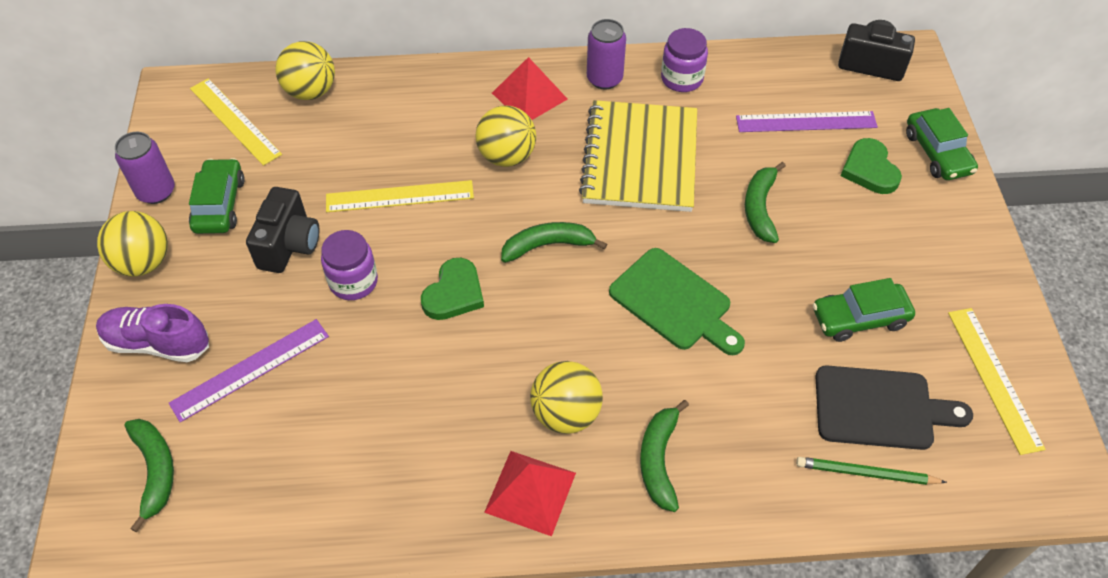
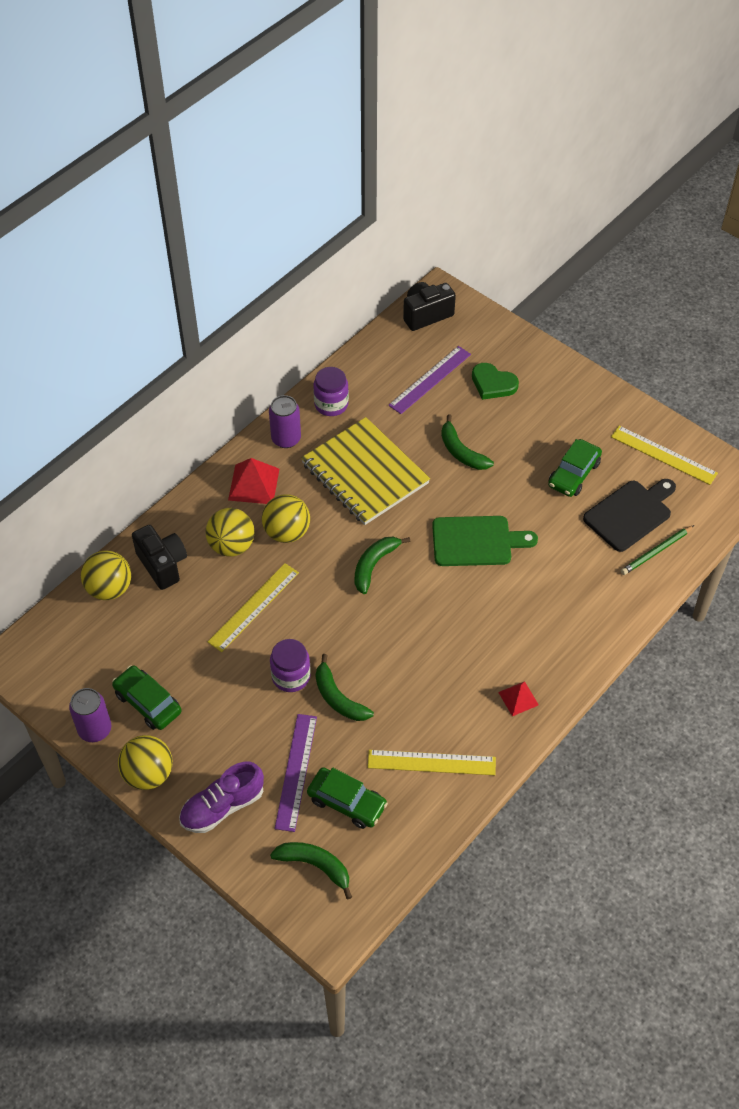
camera: 45 degrees left, 0 degrees up
yellow ruler [190,78,282,166] -> yellow ruler moved to [368,750,496,775]
black camera [246,187,319,273] -> black camera moved to [132,525,187,590]
green heart [421,258,484,320] -> none
red pyramid [484,451,576,536] -> red pyramid [498,681,539,716], size x0.60
yellow ball [530,361,603,434] -> yellow ball moved to [205,508,255,556]
green banana [640,400,689,512] -> green banana moved to [316,654,374,721]
green car [906,108,978,180] -> green car moved to [307,767,388,829]

